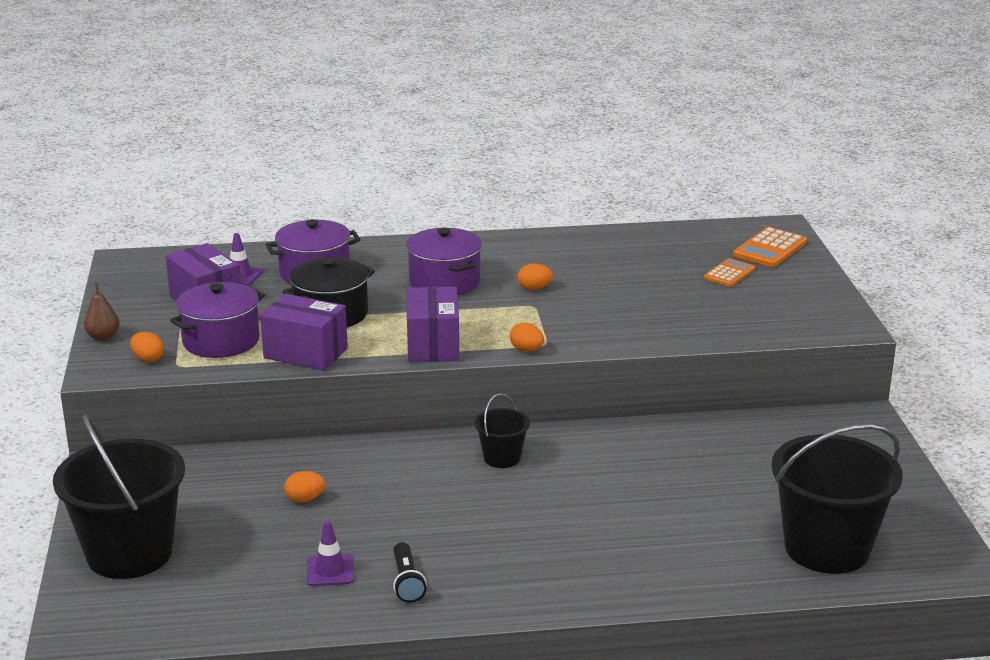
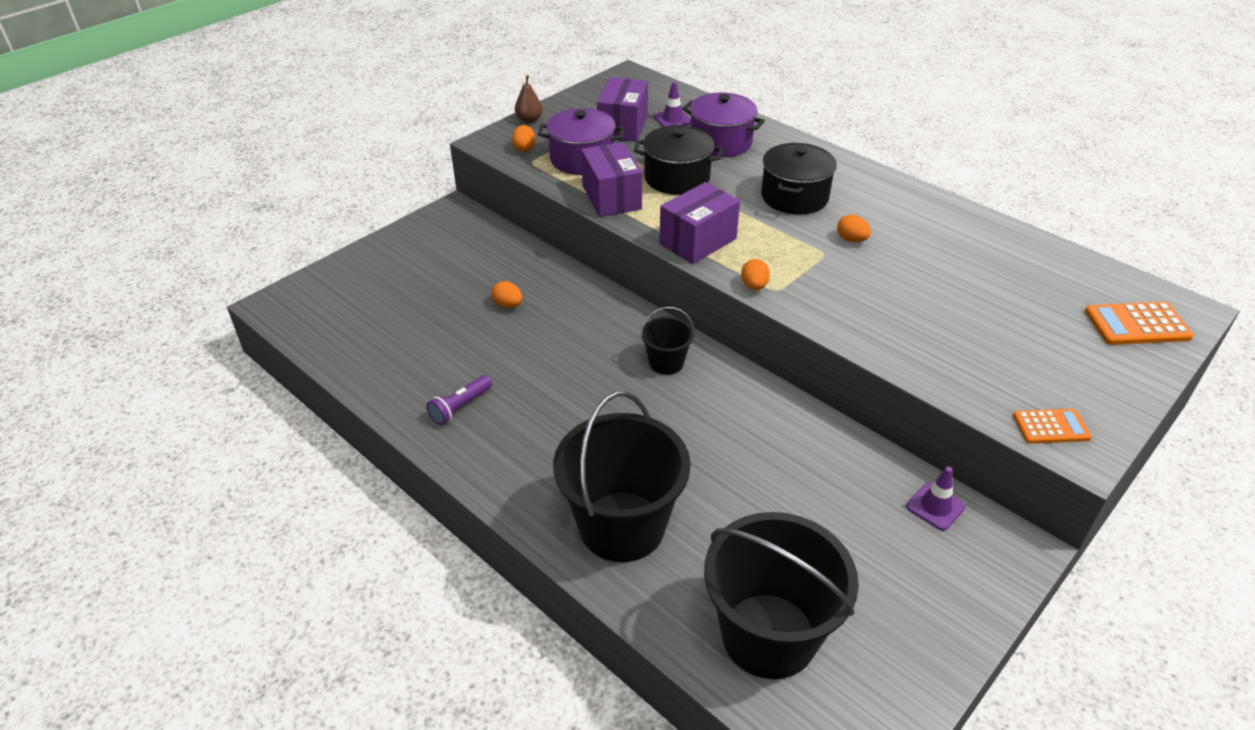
camera: 50 degrees right, 15 degrees up
black bucket [53,414,185,579] -> black bucket moved to [553,391,691,562]
purple traffic cone [307,521,354,586] -> purple traffic cone moved to [906,467,966,531]
black flashlight [393,542,427,603] -> purple flashlight [426,375,492,425]
purple pot [406,228,482,295] -> black pot [761,143,837,215]
orange calculator [704,258,755,287] -> orange calculator moved to [1013,409,1092,444]

